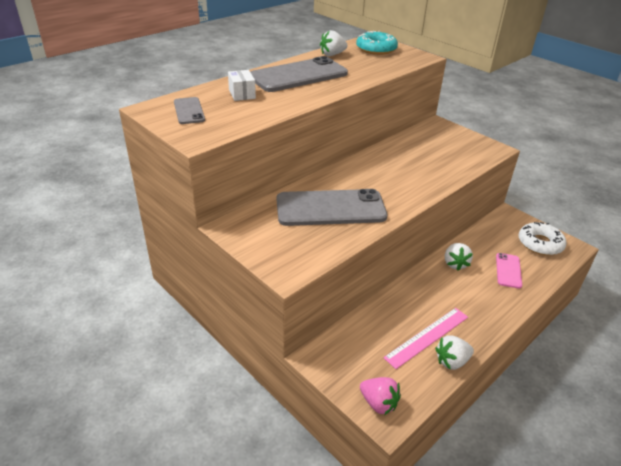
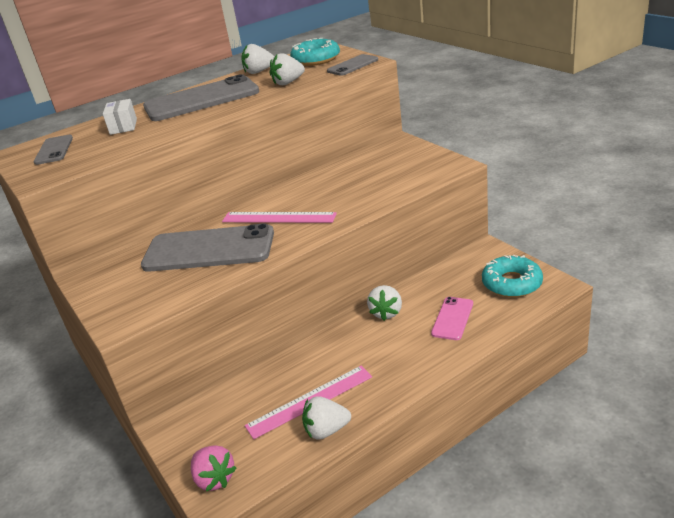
camera: 15 degrees right, 5 degrees down
white donut [519,222,567,255] -> turquoise donut [482,255,543,297]
none -> pink ruler [222,212,337,223]
none -> white strawberry [270,54,305,85]
none -> grey phone [327,54,378,76]

